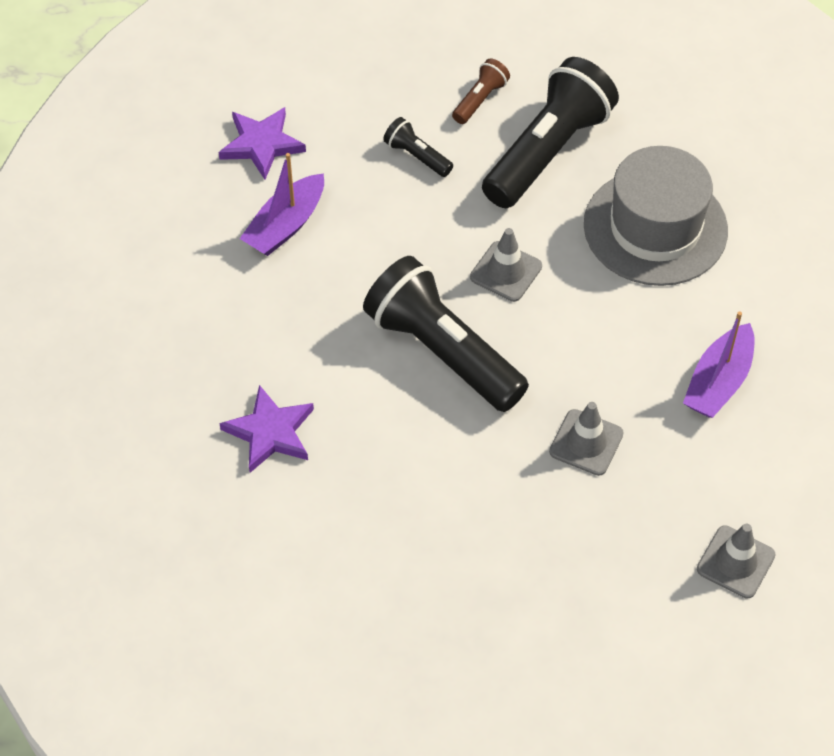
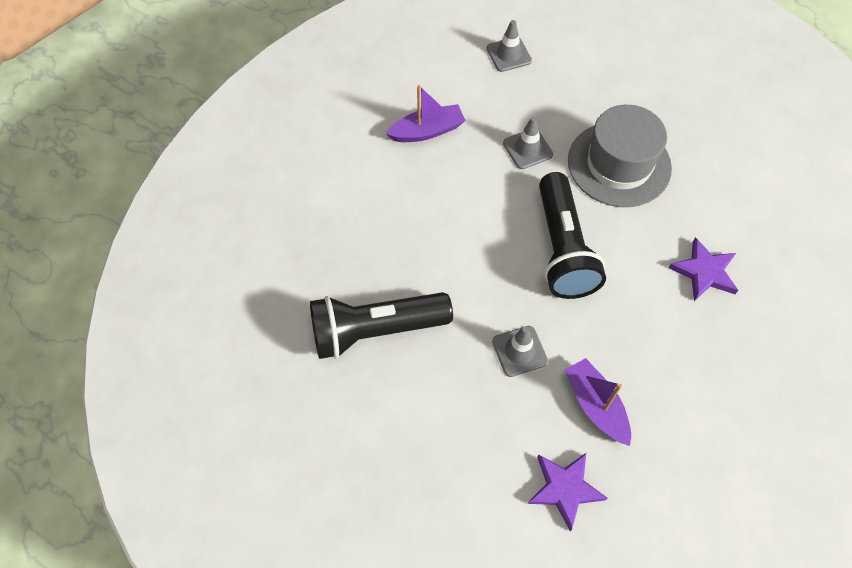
camera: 140 degrees left, 5 degrees up
purple boat [240,153,324,256] -> purple boat turned 105 degrees counterclockwise [564,358,631,446]
black flashlight [383,117,453,177] -> none
brown flashlight [452,59,510,124] -> none
grey traffic cone [470,228,542,302] -> grey traffic cone moved to [492,326,548,377]
grey hat [584,146,728,286] -> grey hat moved to [568,105,672,207]

